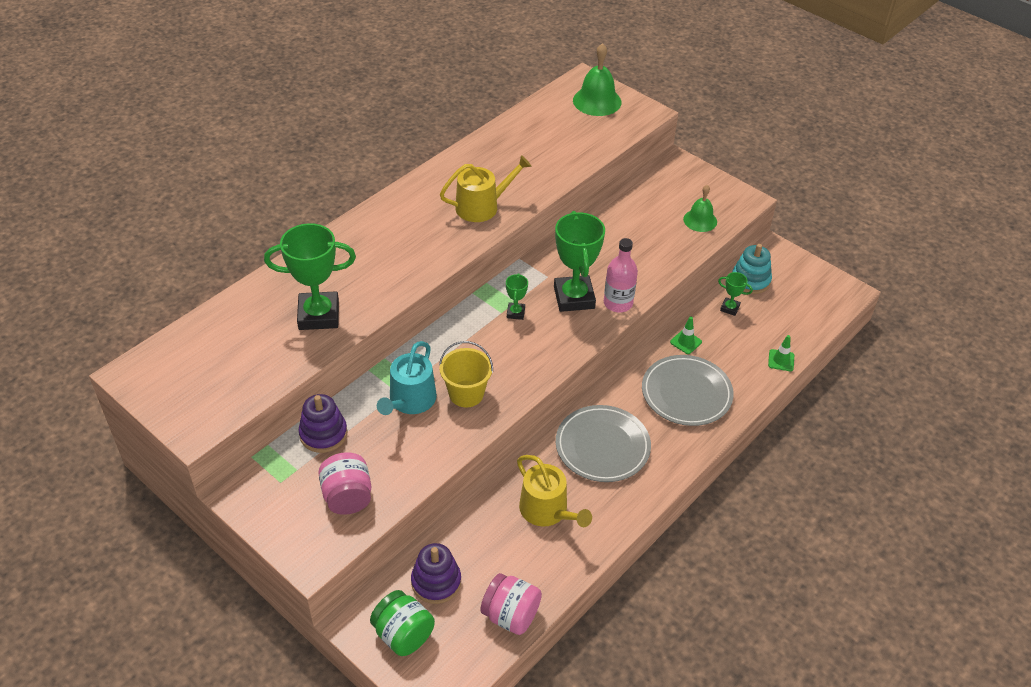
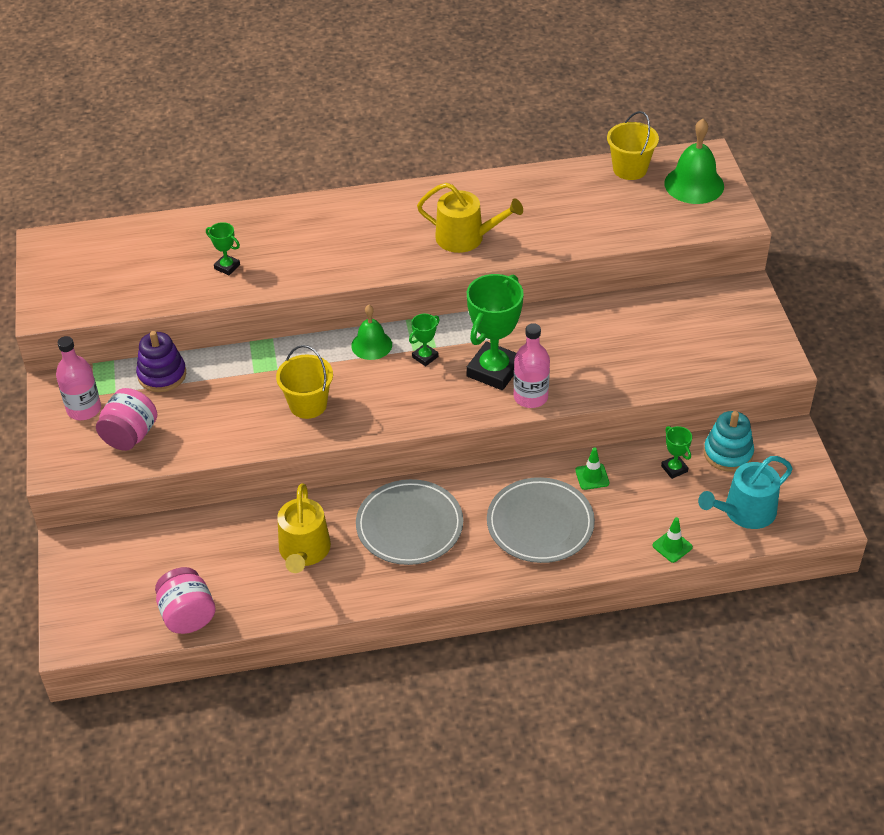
camera: 40 degrees right, 0 degrees up
green trophy [264,223,356,330] -> green trophy [206,222,240,275], size x0.46
green jar [370,590,435,656] -> none
turquoise watering can [377,341,437,415] -> turquoise watering can moved to [698,456,793,529]
purple stacking toy [411,543,461,604] -> none
green bell [683,185,717,232] -> green bell moved to [351,305,392,360]
none -> pink bottle [56,336,101,420]
none -> yellow bucket [607,111,659,180]

